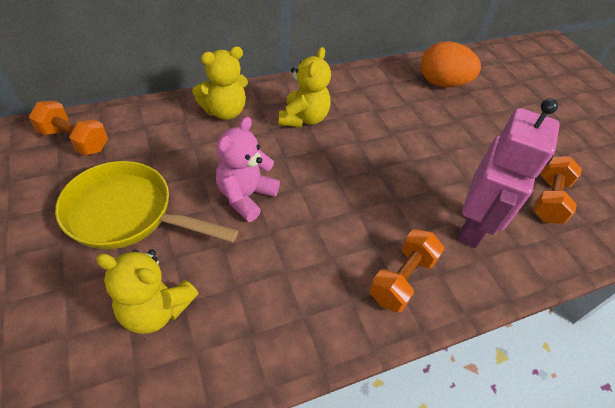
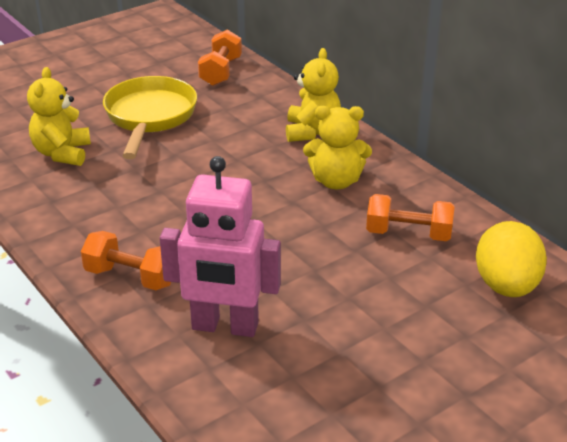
camera: 80 degrees right, 15 degrees down
yellow teddy bear [192,47,248,120] -> yellow teddy bear turned 135 degrees counterclockwise [286,48,341,142]
pink teddy bear [216,117,280,222] -> none
orange egg [421,41,481,87] -> yellow egg [476,221,547,297]
orange dumbbell [533,156,582,224] -> orange dumbbell moved to [366,194,455,241]

